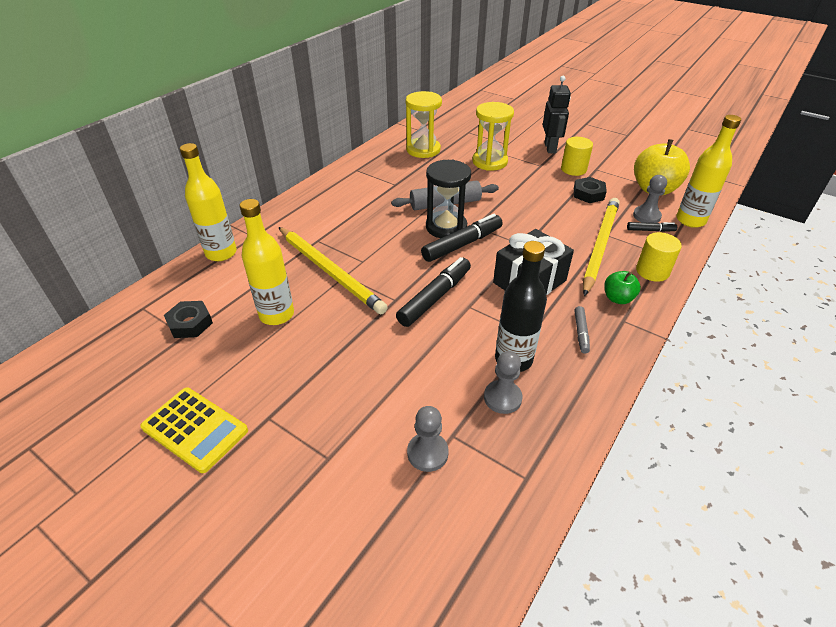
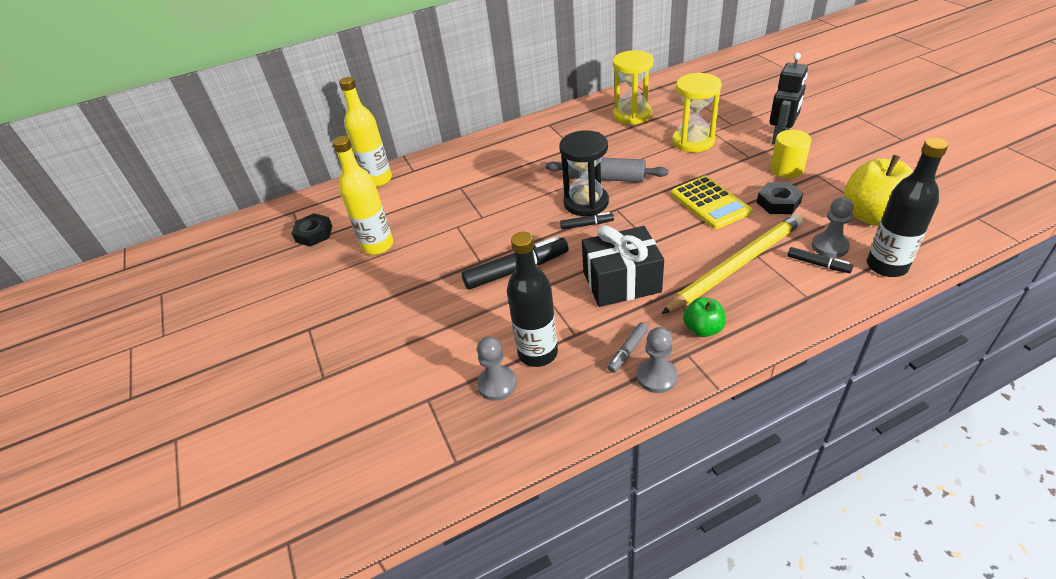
camera: 35 degrees right, 0 degrees up
yellow calculator [140,387,248,473] -> yellow calculator moved to [671,176,752,229]
yellow pencil [278,227,388,314] -> none
grey pawn [407,406,449,472] -> grey pawn moved to [637,327,678,393]
black marker [421,214,503,262] -> black marker [560,212,614,230], size x0.52
yellow cylinder [636,232,682,282] -> none
yellow bottle [676,115,741,228] -> black bottle [867,138,948,277]

